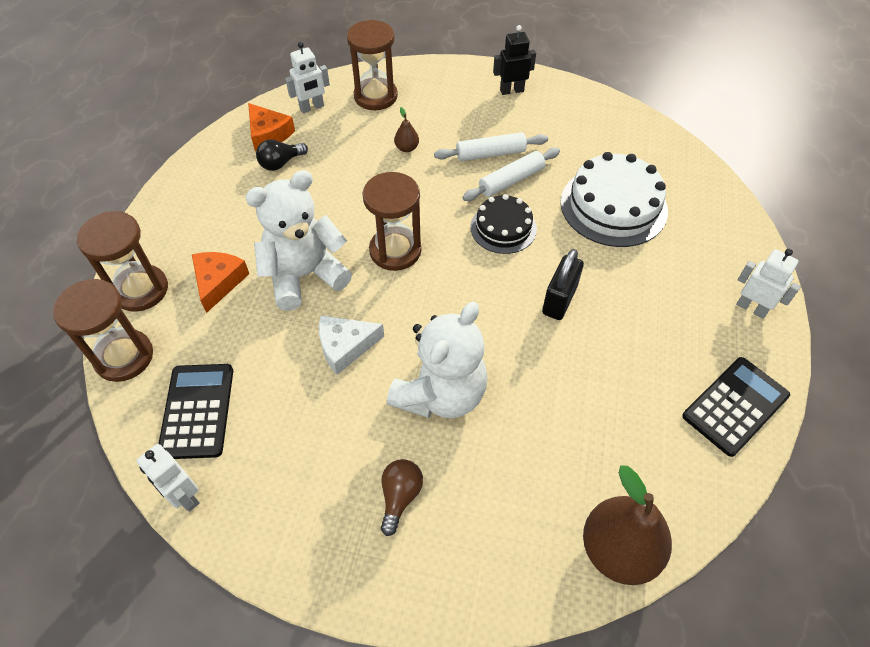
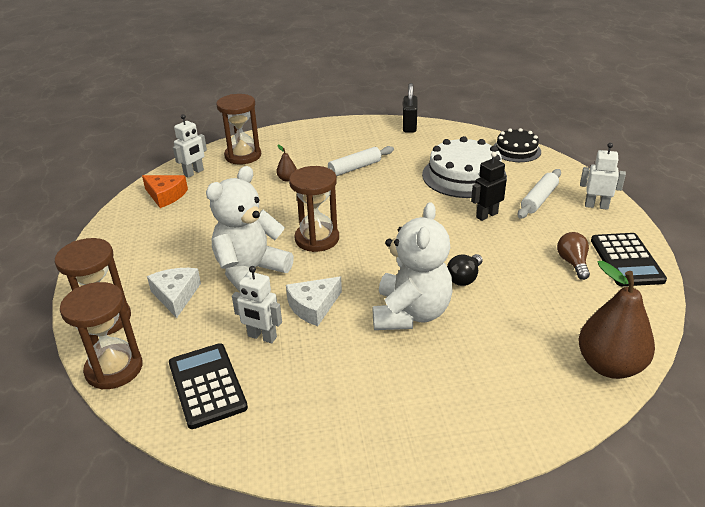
camera: 20 degrees left, 20 degrees down
white robot [137,444,200,512] -> white robot moved to [232,266,282,343]
orange cheese [192,252,249,313] -> white cheese [147,268,201,318]
black light bulb [256,139,308,171] -> black light bulb moved to [447,254,483,286]
brown light bulb [381,459,423,536] -> brown light bulb moved to [557,232,590,280]
white rolling pin [462,147,560,201] -> white rolling pin moved to [518,169,561,219]
black cake [470,194,537,254] -> black cake moved to [493,128,541,162]
black robot [493,25,536,95] -> black robot moved to [471,152,507,221]
black padlock [542,249,584,320] -> black padlock moved to [403,83,417,132]
black calculator [682,357,790,457] -> black calculator turned 150 degrees clockwise [591,233,667,286]

